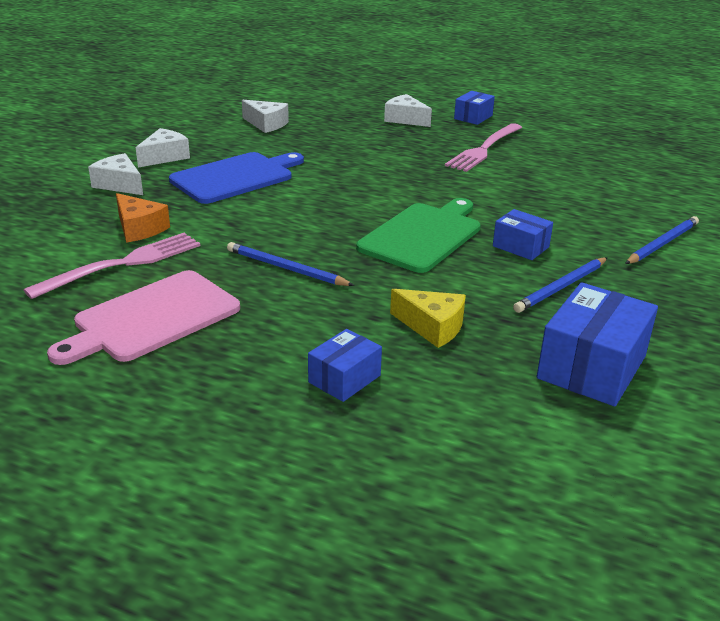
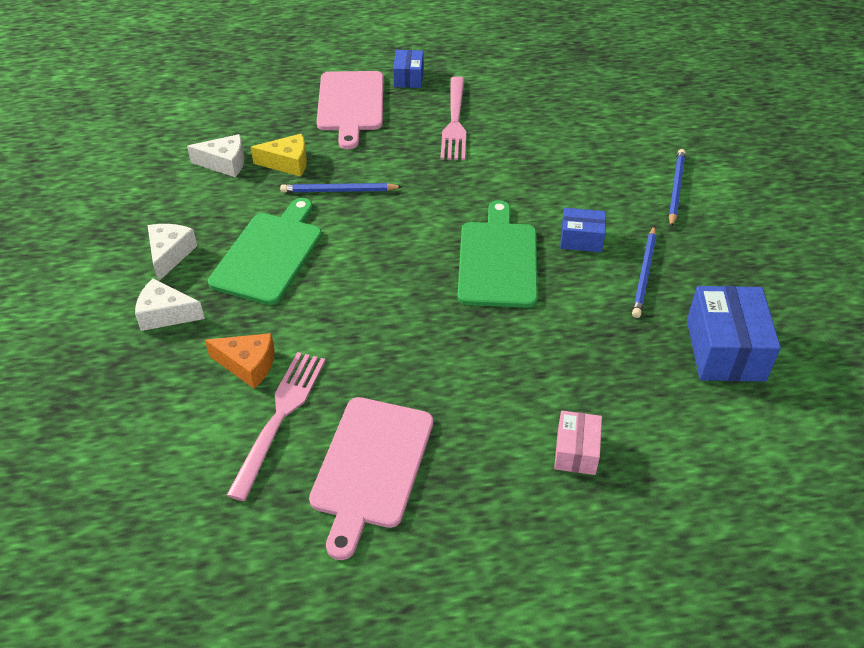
camera: 30 degrees left, 15 degrees up
blue cutting board [169,152,304,204] -> green cutting board [208,198,322,305]
blue pencil [227,242,355,286] -> blue pencil moved to [280,183,402,193]
blue box [308,329,382,402] -> pink box [554,411,602,475]
white cheese [384,94,432,127] -> pink cutting board [317,71,383,149]
yellow cheese [390,289,466,348] -> yellow cheese moved to [251,133,307,177]

